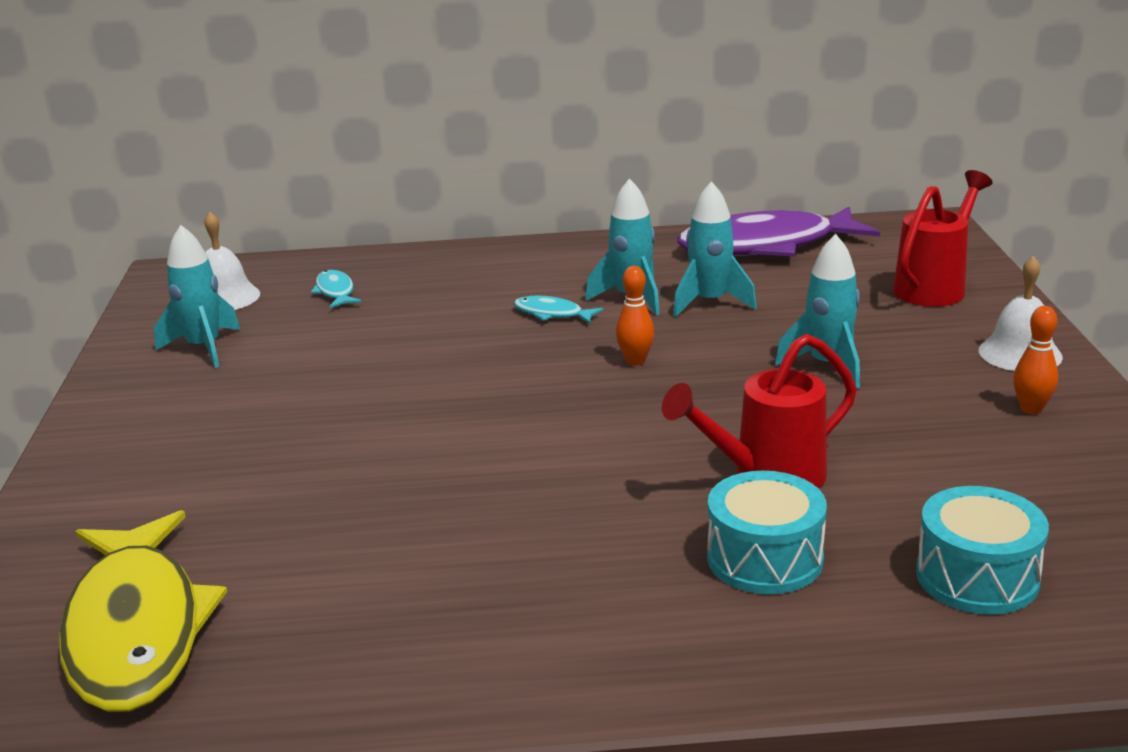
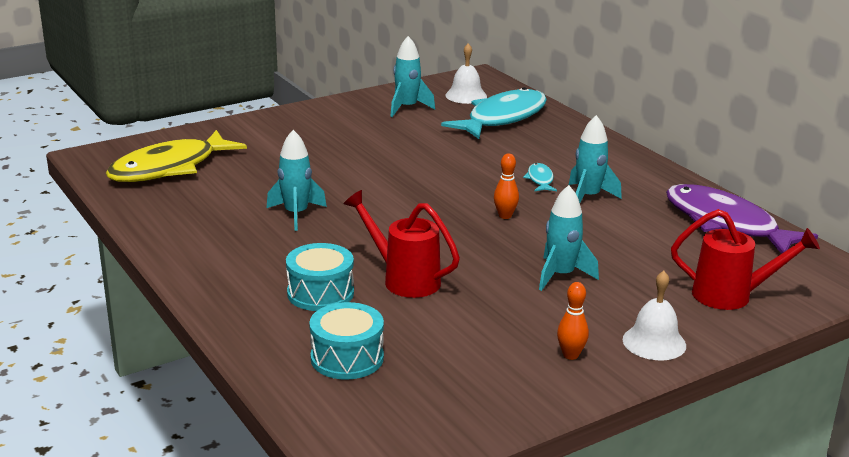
camera: 60 degrees right, 0 degrees up
turquoise fish [311,270,362,308] -> turquoise fish [441,87,547,139], size x2.39
turquoise rocket [673,181,757,317] -> turquoise rocket moved to [266,130,327,231]

